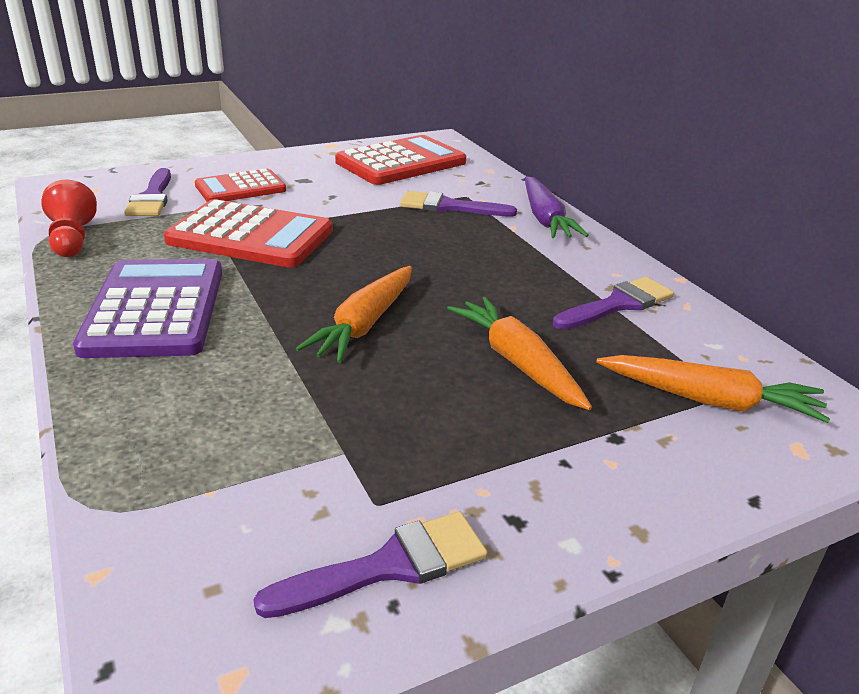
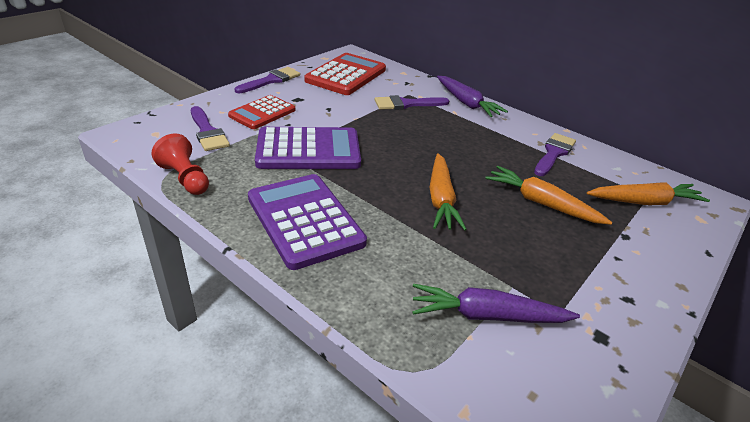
camera: 25 degrees left, 5 degrees up
red calculator [164,199,333,268] -> purple calculator [255,127,361,169]
purple brush [254,511,488,618] -> purple brush moved to [235,67,300,93]
none -> purple carrot [412,284,580,323]

